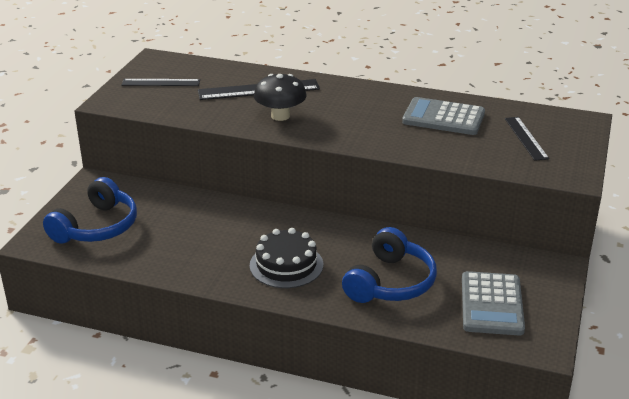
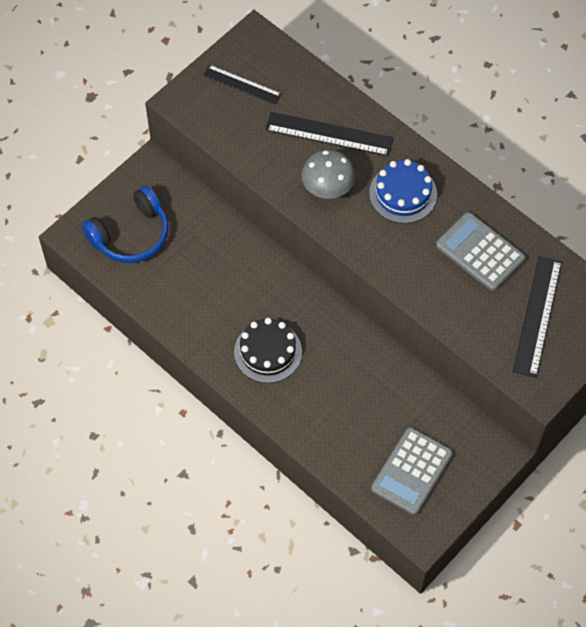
camera: 25 degrees right, 30 degrees up
black mushroom [254,74,307,121] -> grey mushroom [301,150,355,199]
blue headphones [342,227,437,303] -> none
black ruler [505,117,549,161] -> black ruler [513,256,562,378], size x1.54
none -> blue cake [369,159,437,223]

